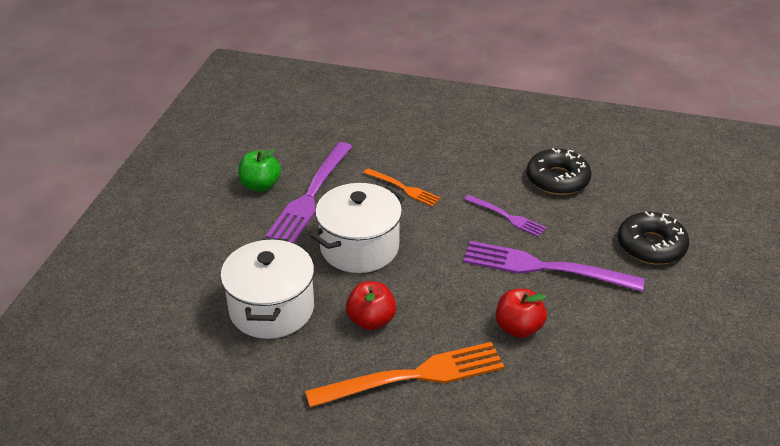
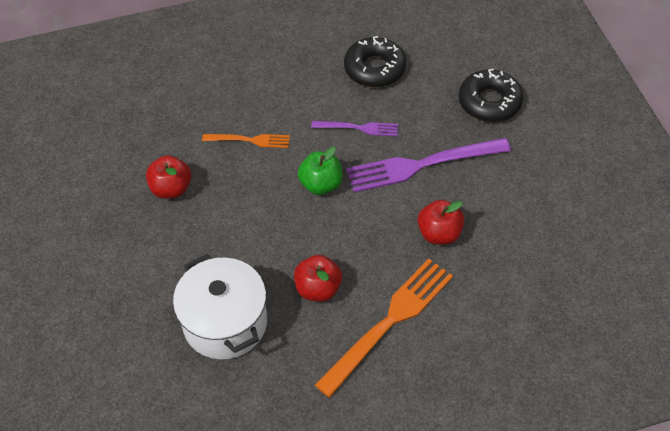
camera: 30 degrees left, 15 degrees up
green apple [238,149,281,192] -> green apple moved to [298,147,343,195]
purple fork [266,142,352,244] -> red apple [146,155,191,199]
white pot [311,183,405,273] -> none

